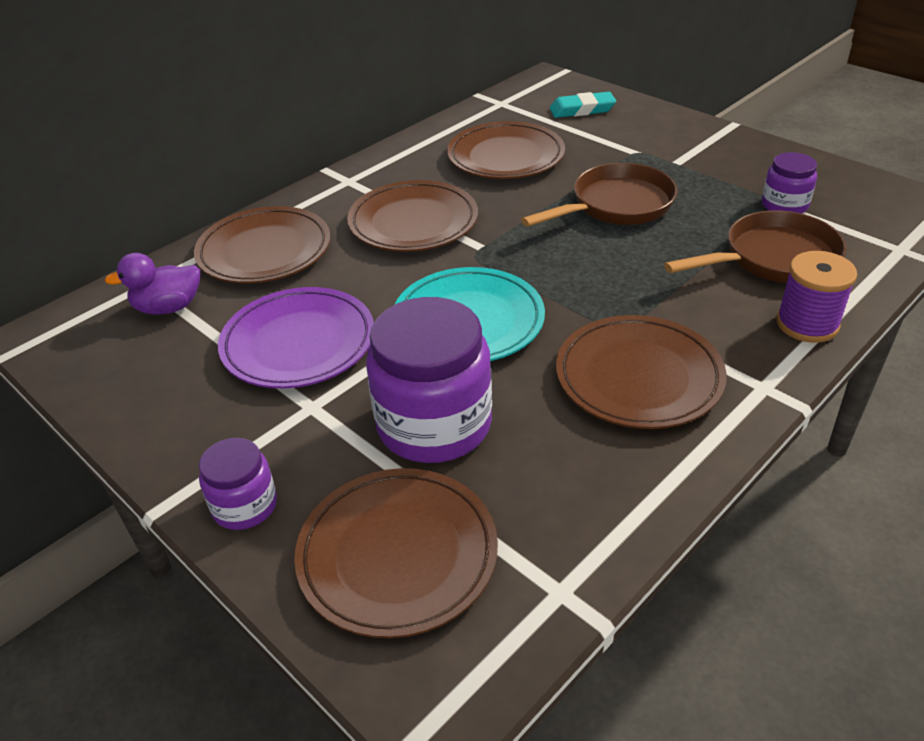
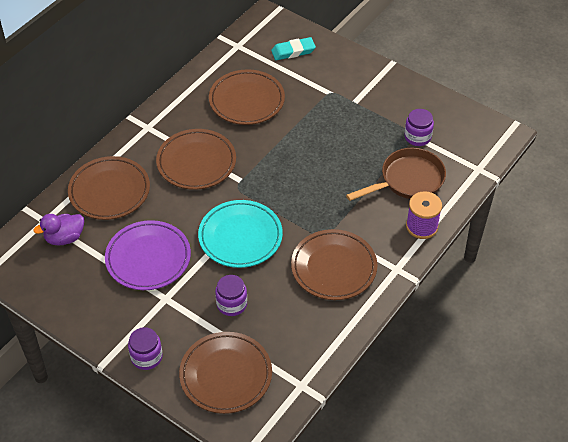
camera: 10 degrees left, 10 degrees up
purple jar [366,297,492,463] -> purple jar [215,275,247,316], size x0.52
brown pan [521,163,677,227] -> none

